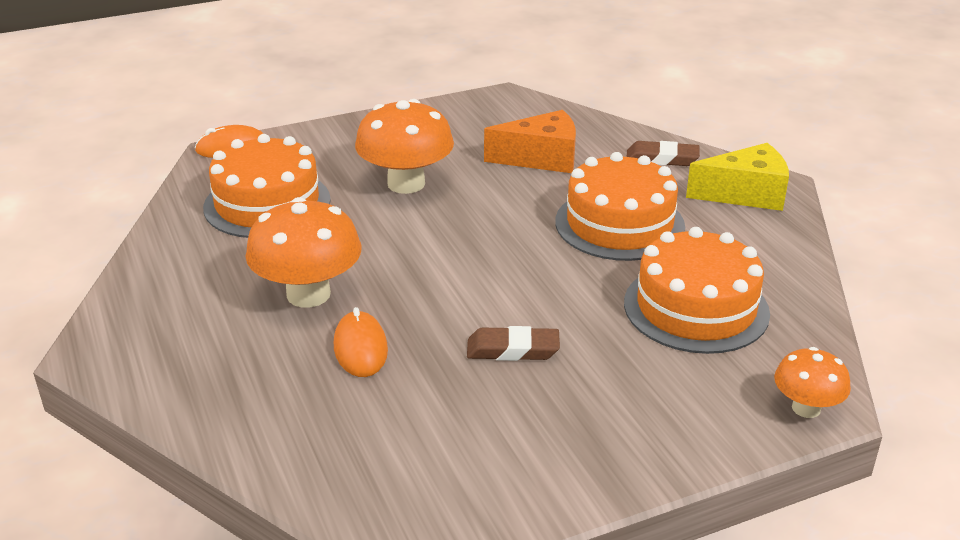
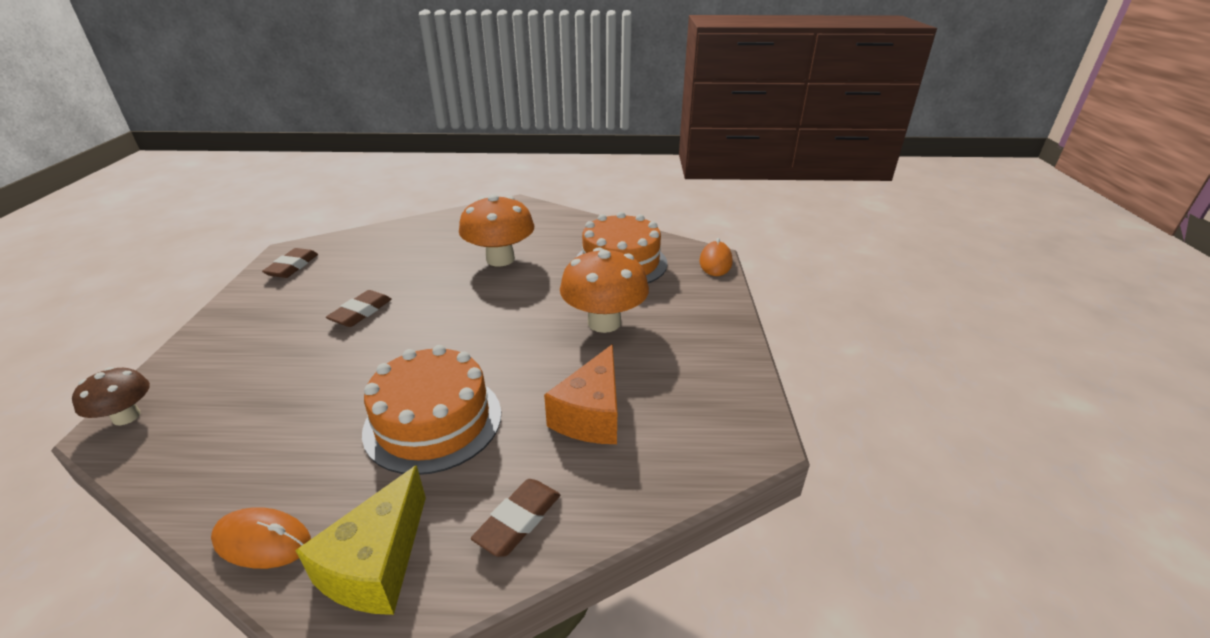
camera: 115 degrees right, 0 degrees up
orange mouse [334,307,388,377] -> orange mouse moved to [211,507,311,569]
orange cake [624,227,770,354] -> none
orange mushroom [774,347,851,418] -> brown mushroom [72,367,150,425]
none -> brown eraser [262,248,318,278]

